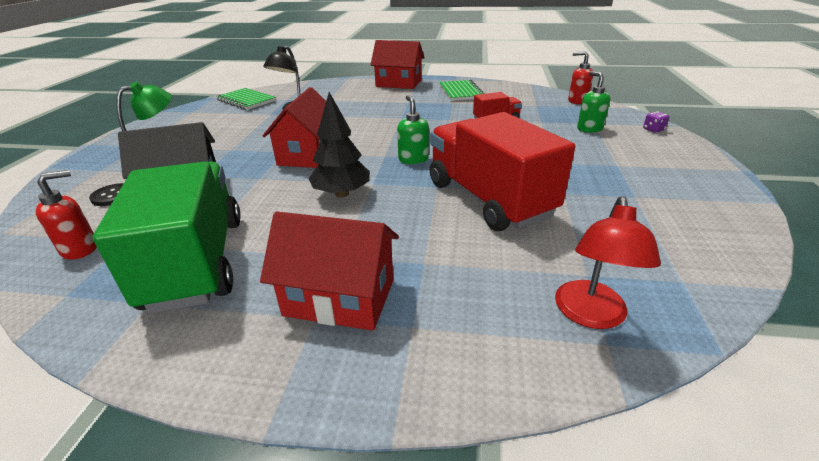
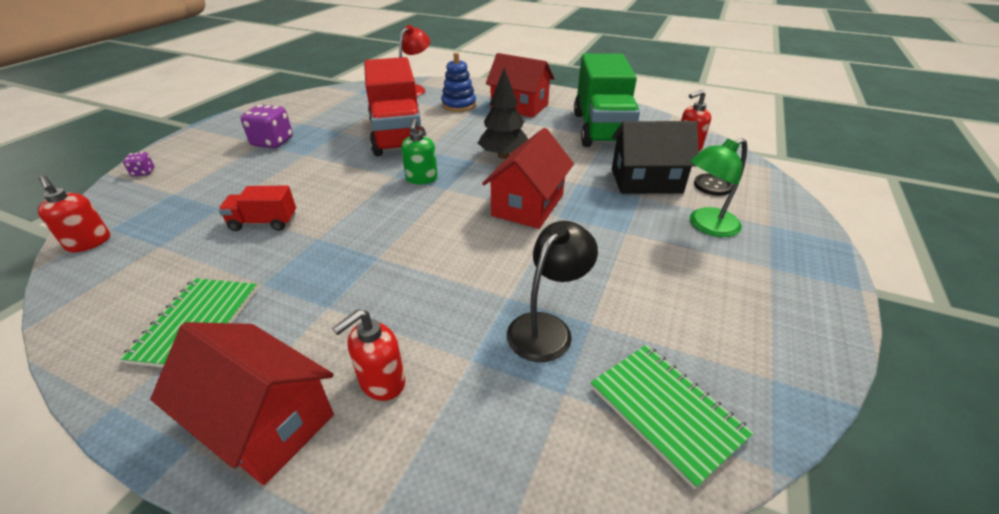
camera: 165 degrees left, 5 degrees up
green soap dispenser [577,71,610,133] -> none
none -> purple dice [240,105,293,148]
none -> red soap dispenser [332,309,405,401]
none -> blue stacking toy [441,52,476,112]

